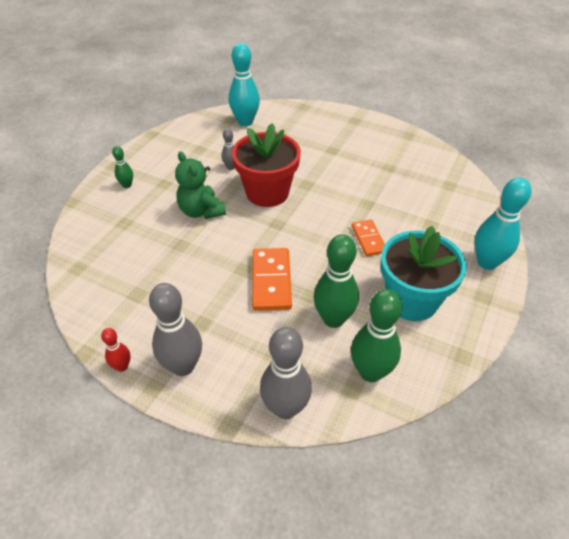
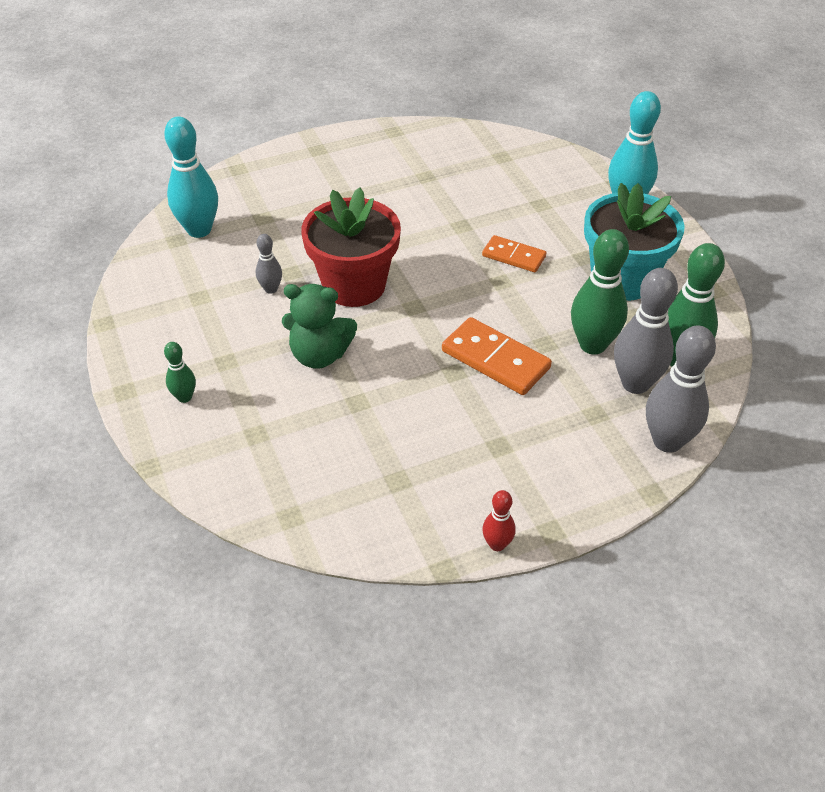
camera: 50 degrees left, 0 degrees up
grey bowling pin [149,283,202,376] -> grey bowling pin moved to [614,268,678,394]

